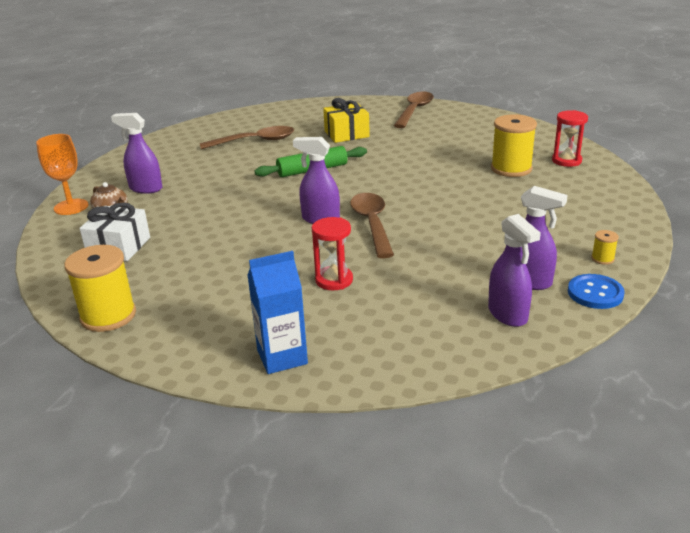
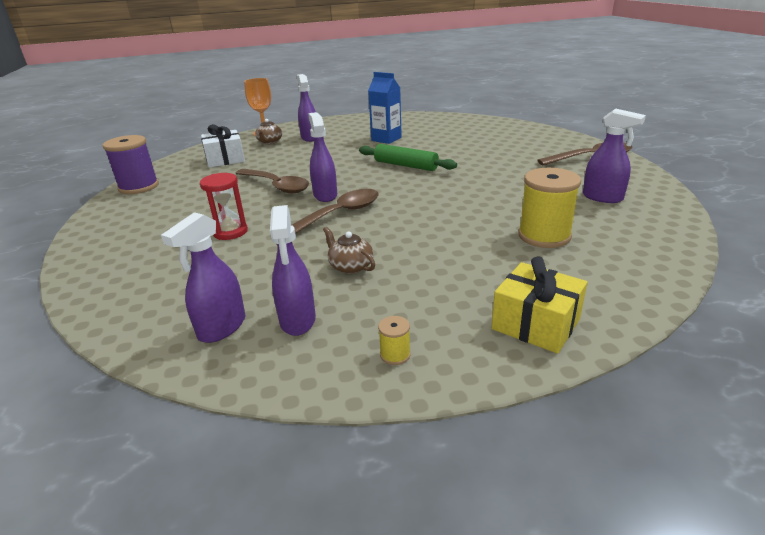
camera: 55 degrees right, 0 degrees up
yellow spool [64,245,136,332] -> purple spool [103,135,159,194]
brown spoon [200,126,294,149] -> brown spoon moved to [235,169,309,193]
blue carton [247,251,308,374] -> blue carton moved to [368,72,402,144]
yellow gift [323,98,370,143] -> yellow gift moved to [491,256,587,354]
red hourglass [552,110,588,167] -> none
blue button [568,274,625,309] -> none
none -> brown teapot [323,227,375,274]
none -> purple spray bottle [583,109,646,203]

